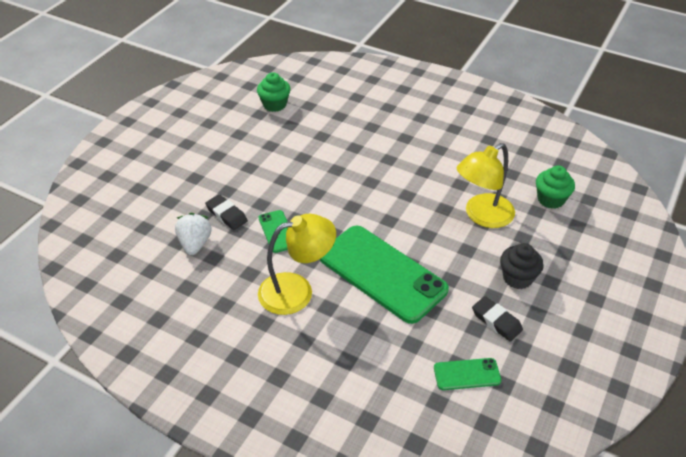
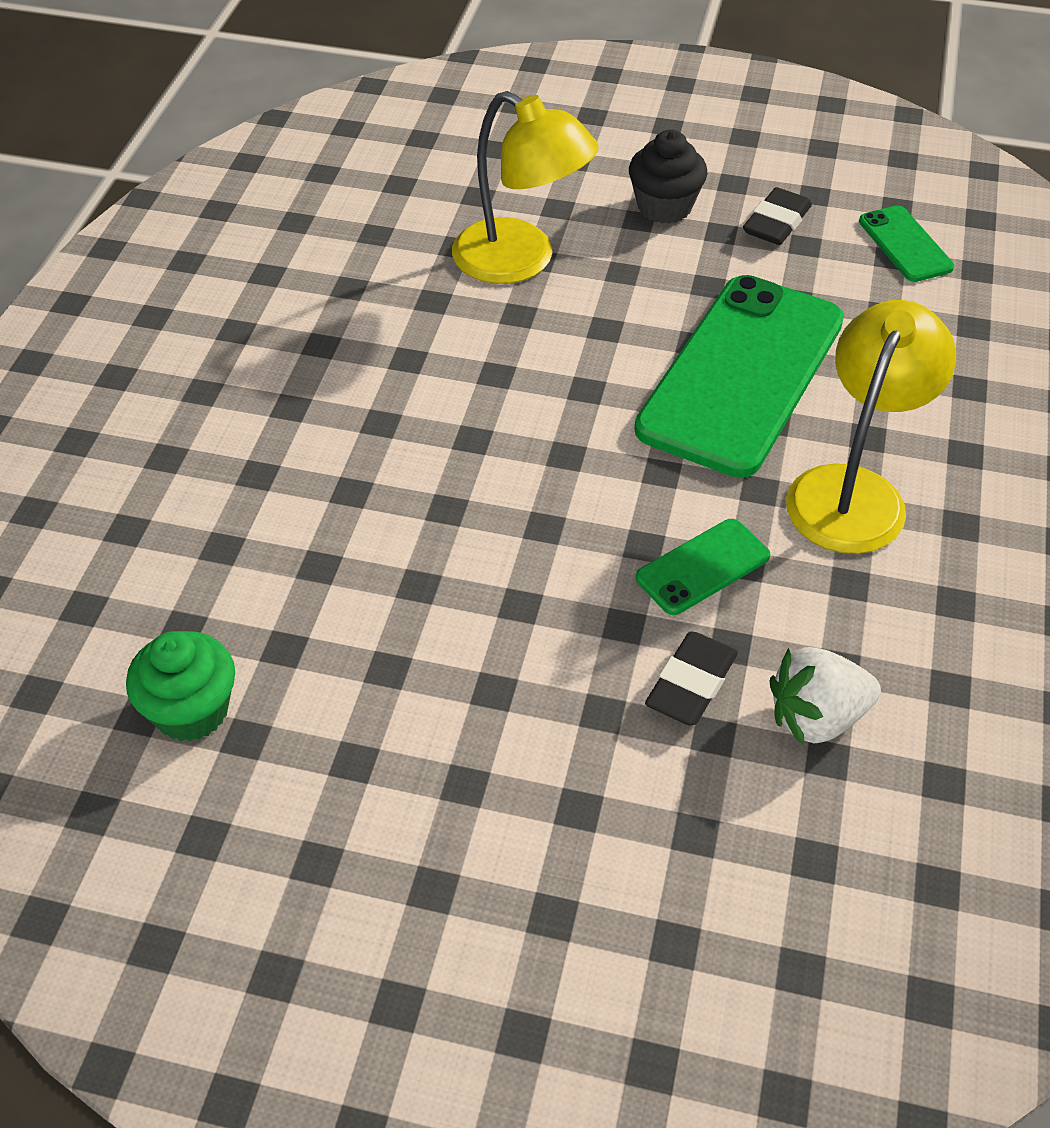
camera: 105 degrees left, 5 degrees up
yellow lamp [258,214,336,315] -> yellow lamp turned 60 degrees clockwise [786,300,956,554]
green cupcake [536,165,575,209] -> none

